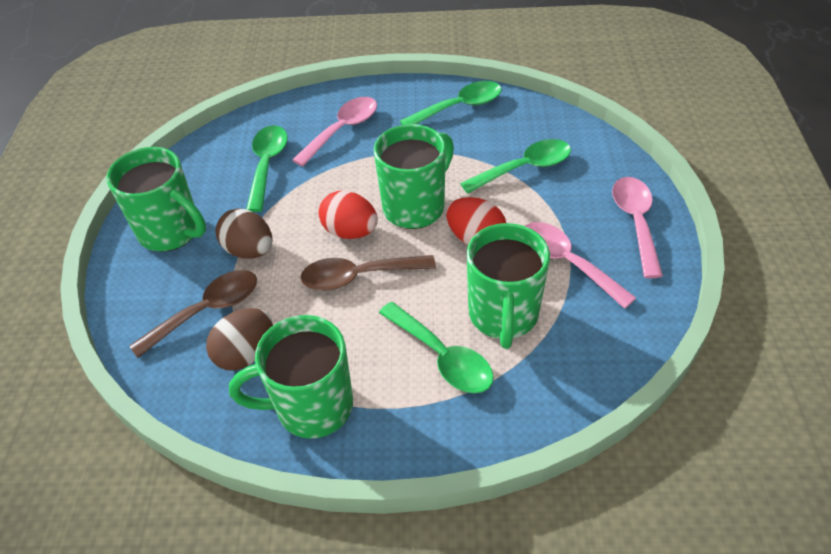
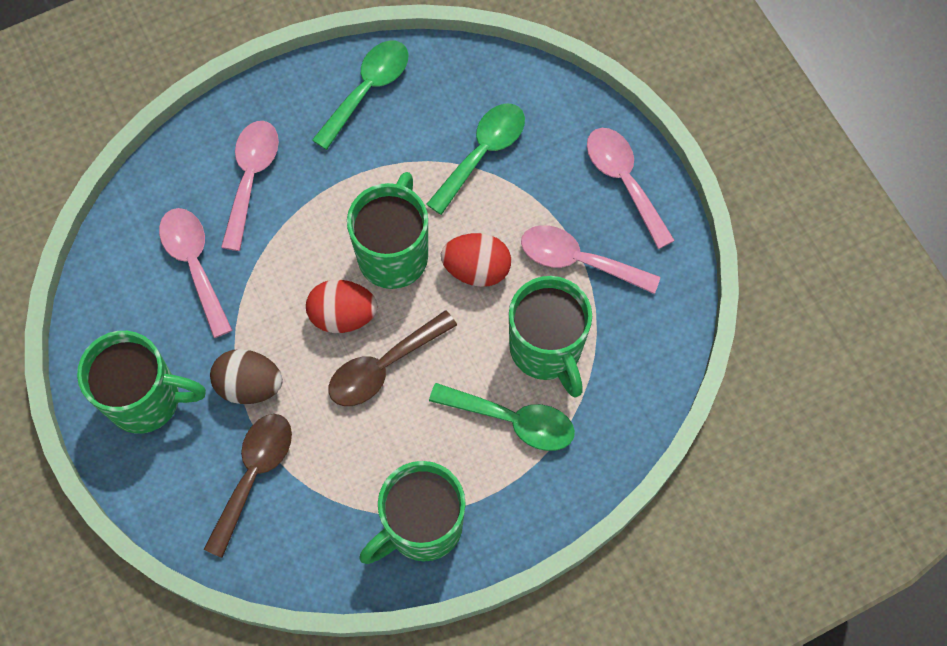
camera: 30 degrees left, 20 degrees up
brown egg [206,308,273,371] -> none
green spoon [246,125,288,212] -> pink spoon [159,208,232,338]

